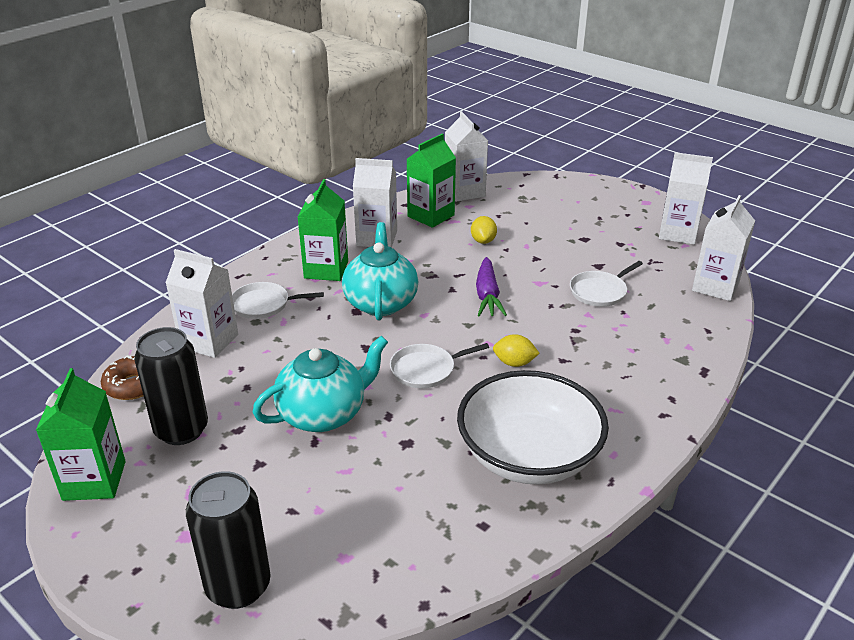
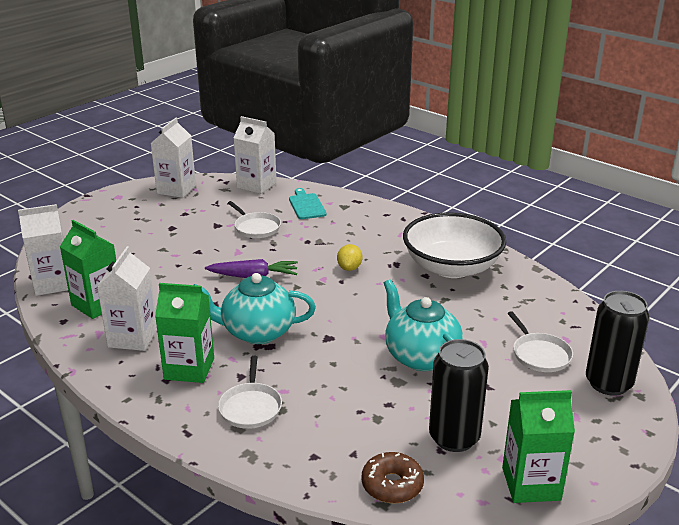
camera: 90 degrees left, 5 degrees down
white carton [165,249,238,358] -> none
white pan [390,343,489,388] -> white pan moved to [508,311,573,372]
yellow lemon [471,216,497,244] -> none
none -> turquoise cutting board [289,188,327,219]

